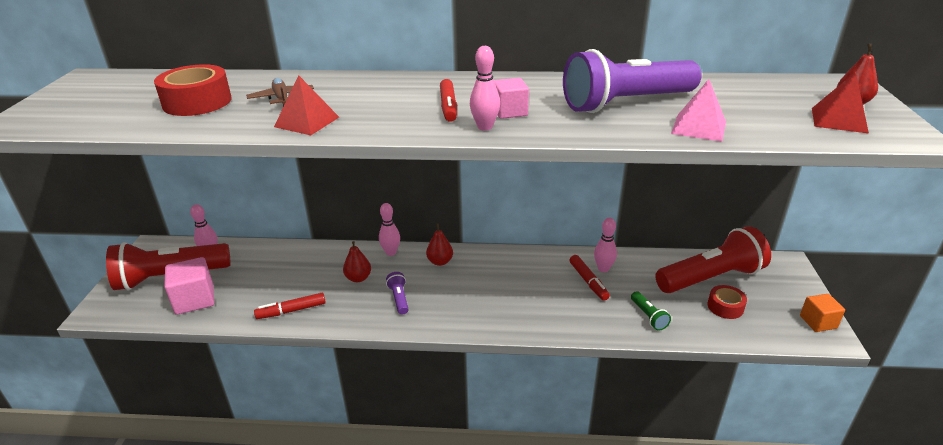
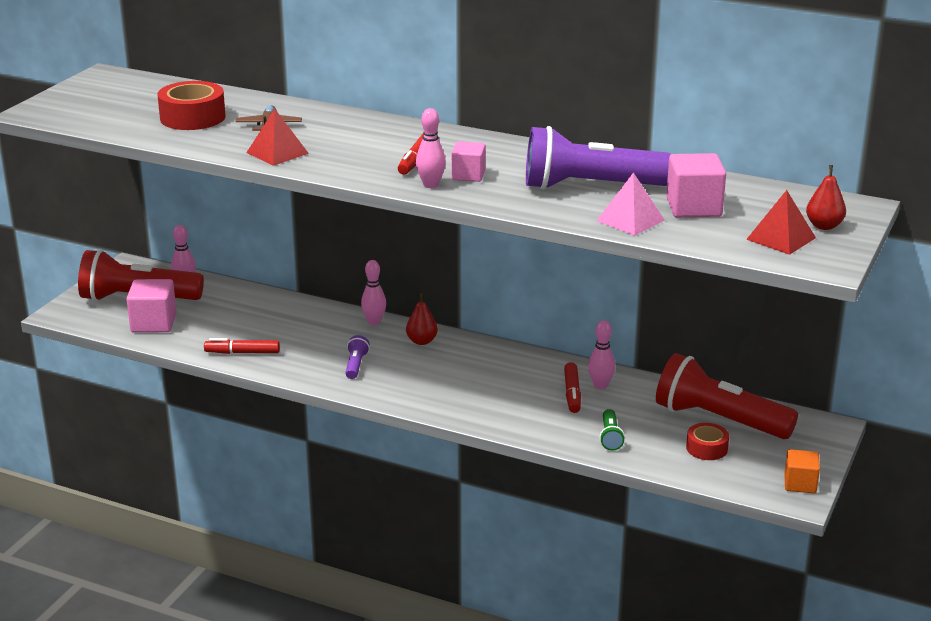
camera: 20 degrees right, 5 degrees down
red pear [343,241,371,282] -> none
red flashlight [655,226,771,293] -> red flashlight turned 150 degrees counterclockwise [656,353,798,439]
none -> pink cube [666,153,726,217]

